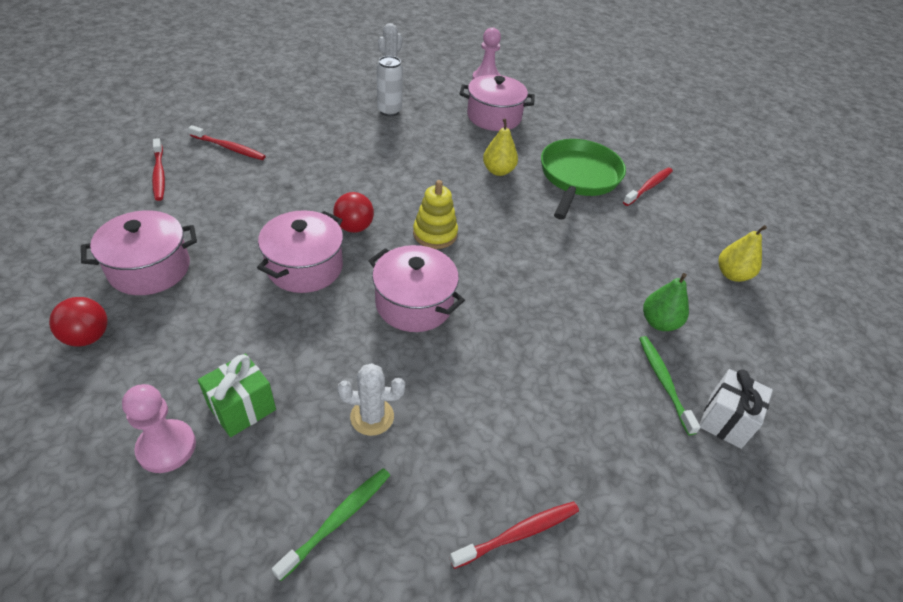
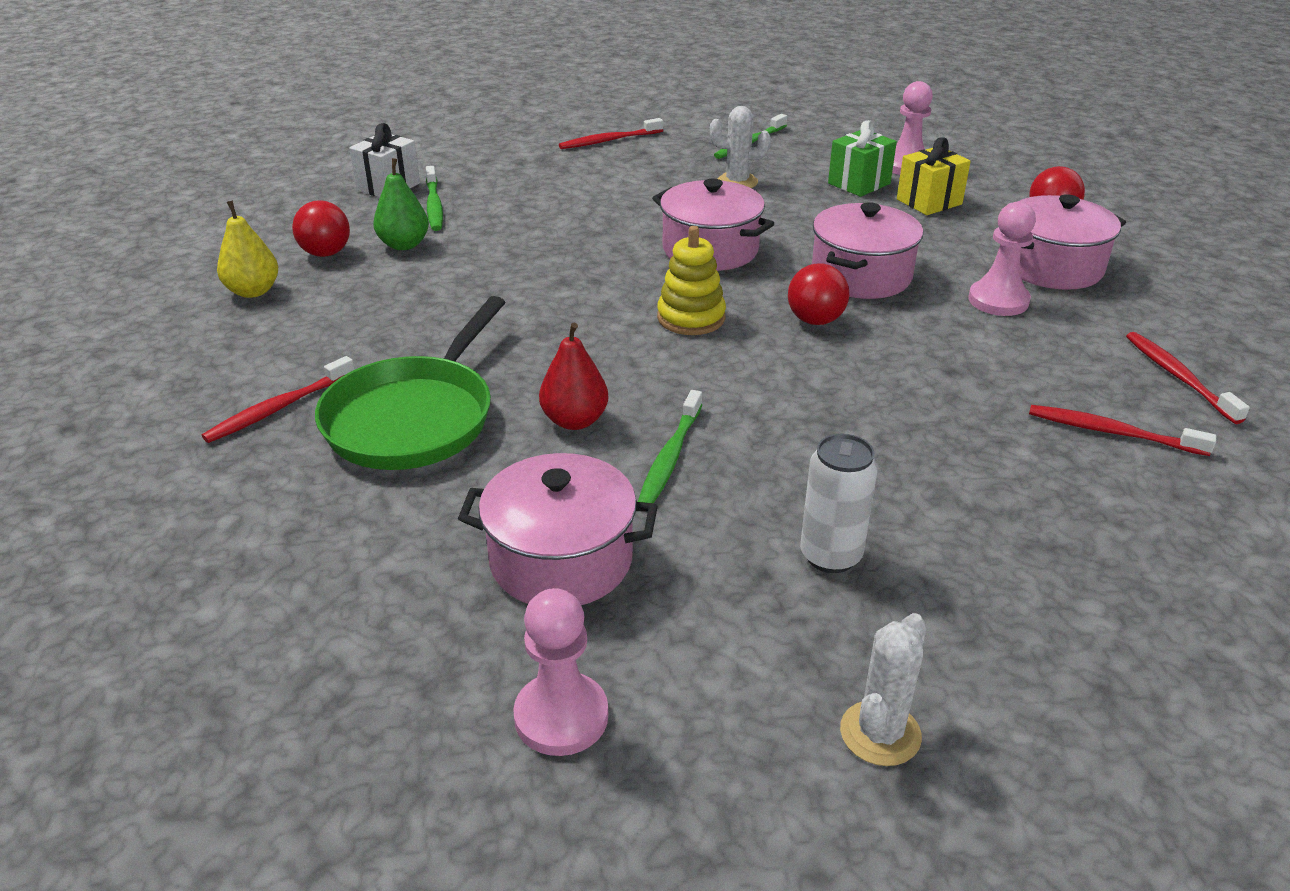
camera: 175 degrees left, 10 degrees down
yellow pear [483,119,518,176] -> red pear [539,323,608,430]
none -> red ball [292,201,350,257]
none -> green toothbrush [638,390,702,503]
none -> yellow gift [897,137,971,215]
none -> pink pawn [969,201,1036,316]

